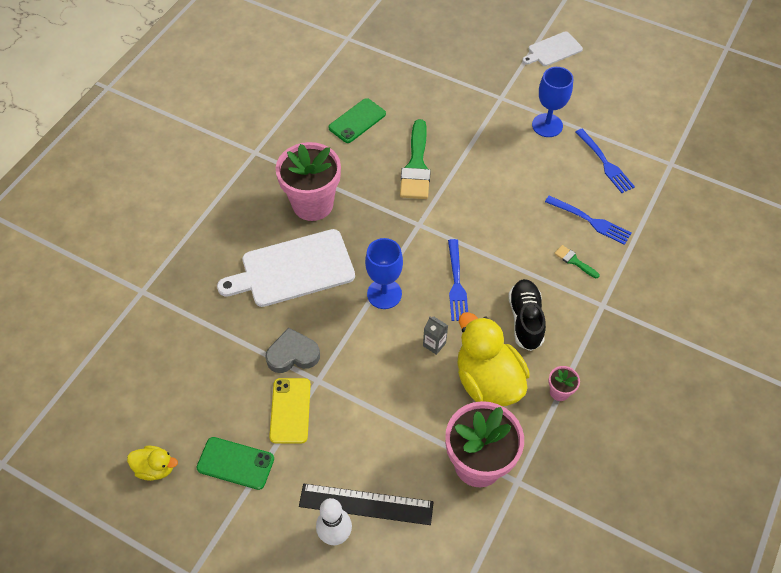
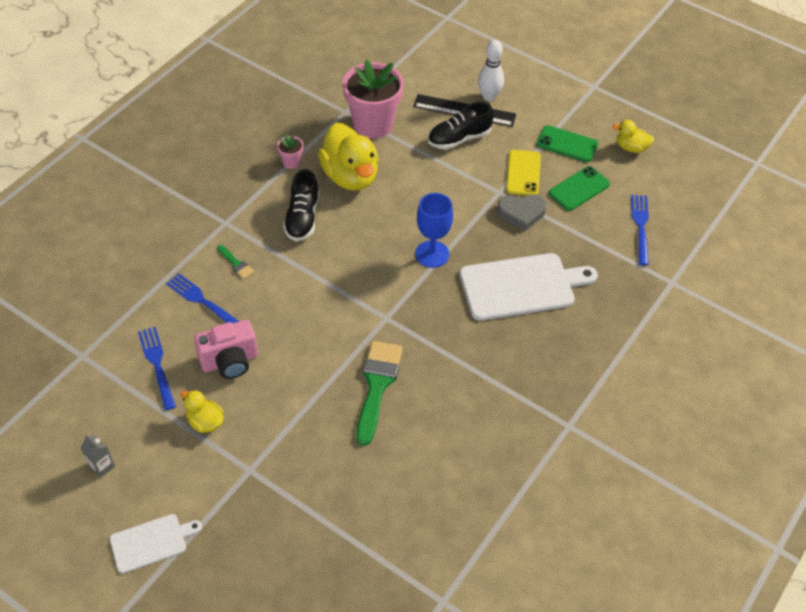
camera: 175 degrees left, 5 degrees down
pink flower pot [276,142,341,221] -> none
green phone [328,98,386,143] -> green phone moved to [549,166,610,211]
grey carton [423,316,448,355] -> grey carton moved to [80,435,115,478]
blue fork [448,239,468,321] -> blue fork moved to [631,195,649,265]
blue goblet [532,67,573,137] -> yellow duck [180,390,224,433]
none -> pink camera [194,320,258,379]
none -> black shoe [428,102,494,150]

